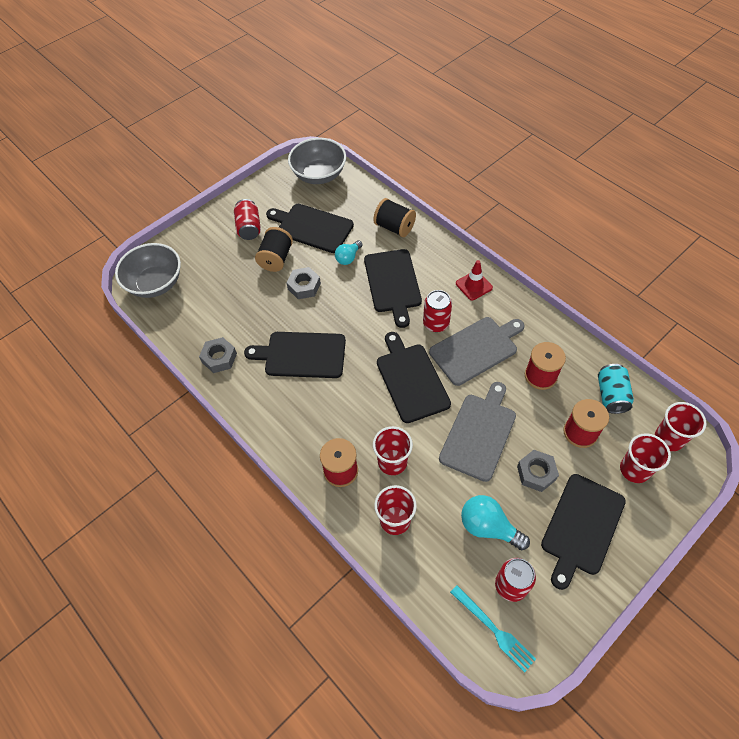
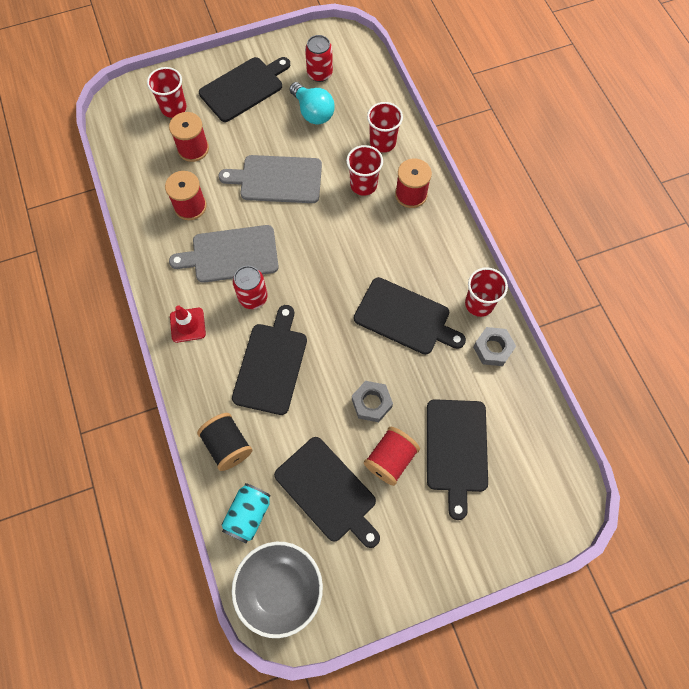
camera: 160 degrees left, 10 degrees up
grey bowl [115,243,181,298] -> none
red can [234,199,261,240] -> none
black spool [255,227,293,272] -> red spool [364,427,420,486]
turquoise light bulb [335,240,362,265] -> none
black cutting board [377,332,451,423] -> black cutting board moved to [427,399,488,520]
grey cutting board [439,382,516,482] -> grey cutting board turned 45 degrees clockwise [218,155,322,203]
turquoise fork [450,585,536,673] -> none
grey nut [517,450,559,492] -> none
turquoise can [598,364,634,414] -> turquoise can moved to [221,483,271,543]
red cup [655,402,706,451] -> red cup moved to [465,267,508,317]

